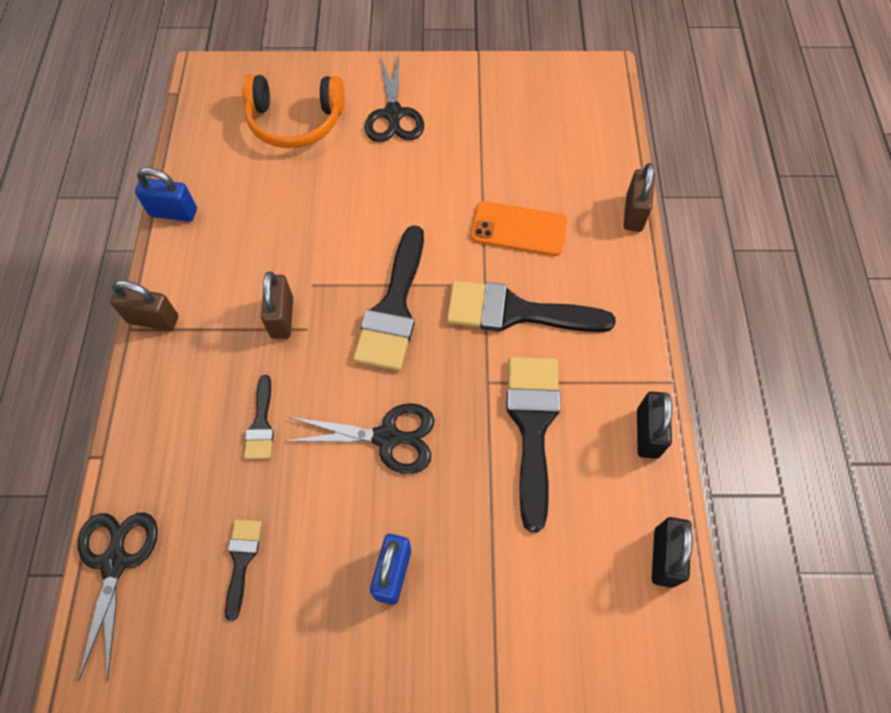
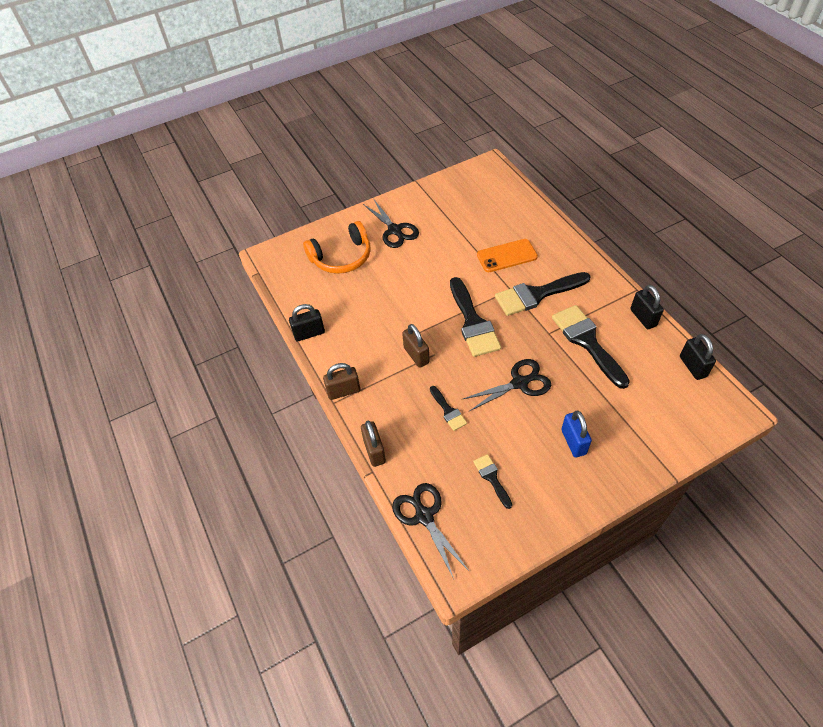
camera: 25 degrees left, 10 degrees down
blue padlock [135,168,197,222] -> black padlock [289,304,325,341]
brown padlock [624,163,655,232] -> brown padlock moved to [361,421,386,467]

